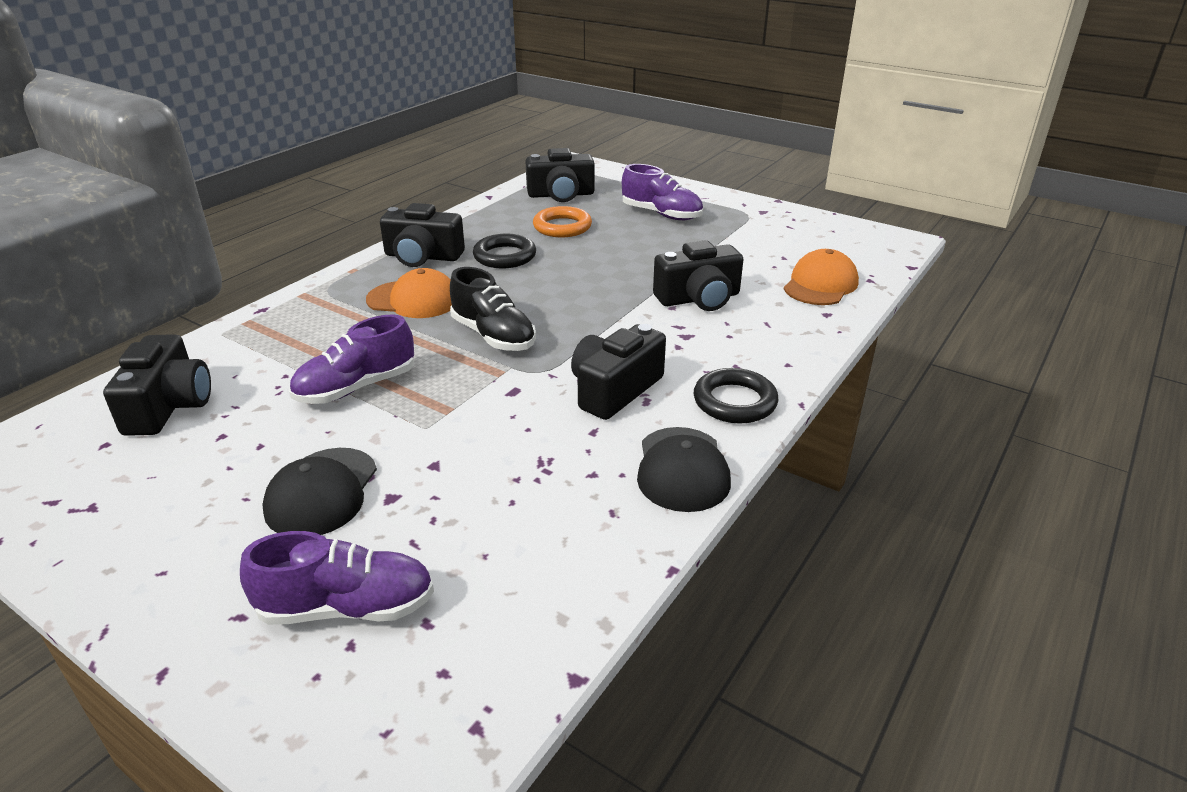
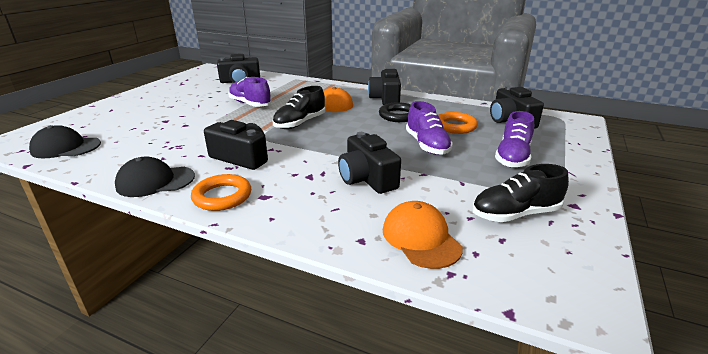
camera: 80 degrees right, 5 degrees down
purple shoe [240,531,434,625] -> purple shoe moved to [406,101,453,155]
black cap [262,448,377,535] -> black cap moved to [29,125,101,158]
black ring [694,368,779,423] -> orange ring [191,174,251,211]
orange cap [784,249,859,305] -> orange cap turned 135 degrees counterclockwise [383,201,463,269]
none -> black shoe [472,164,569,222]

